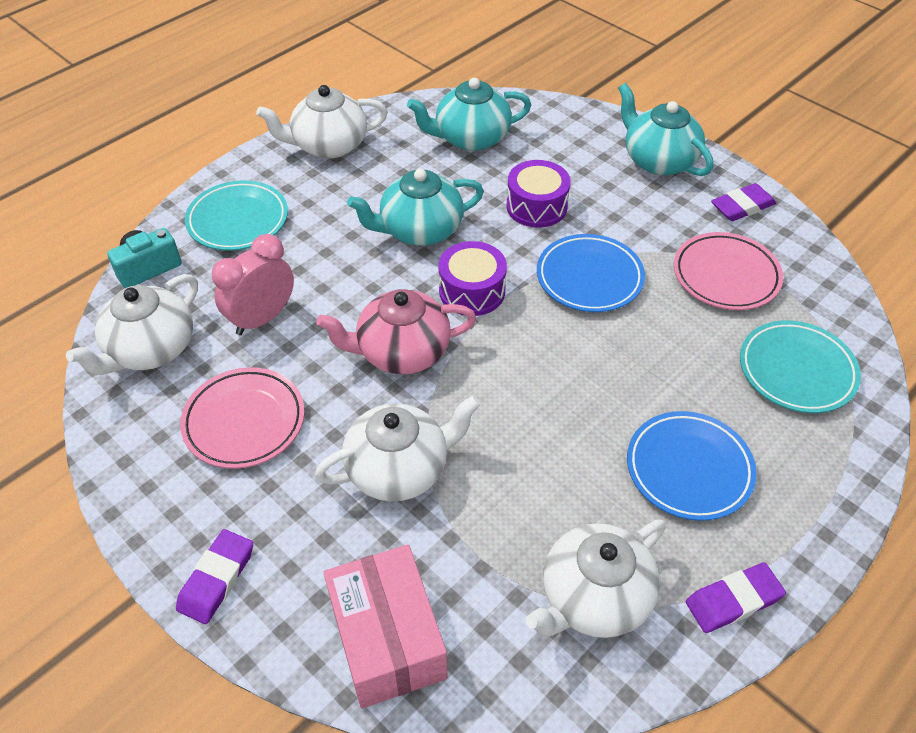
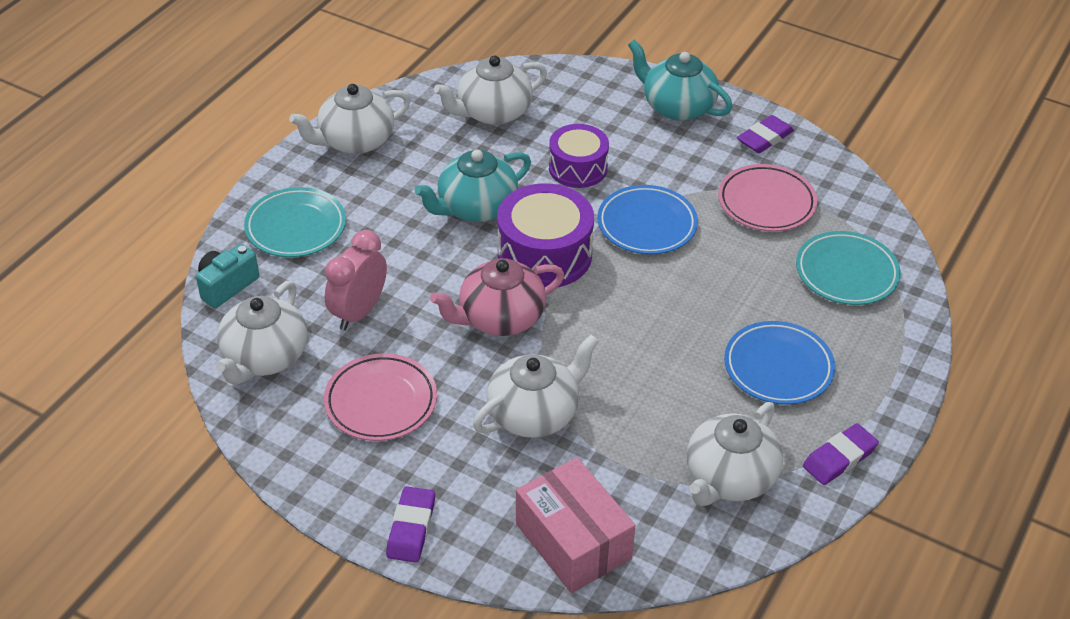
camera: 15 degrees left, 5 degrees down
turquoise teapot [407,78,531,151] -> white teapot [434,55,547,125]
purple drum [439,241,507,316] -> purple drum [497,183,594,287], size x1.51

